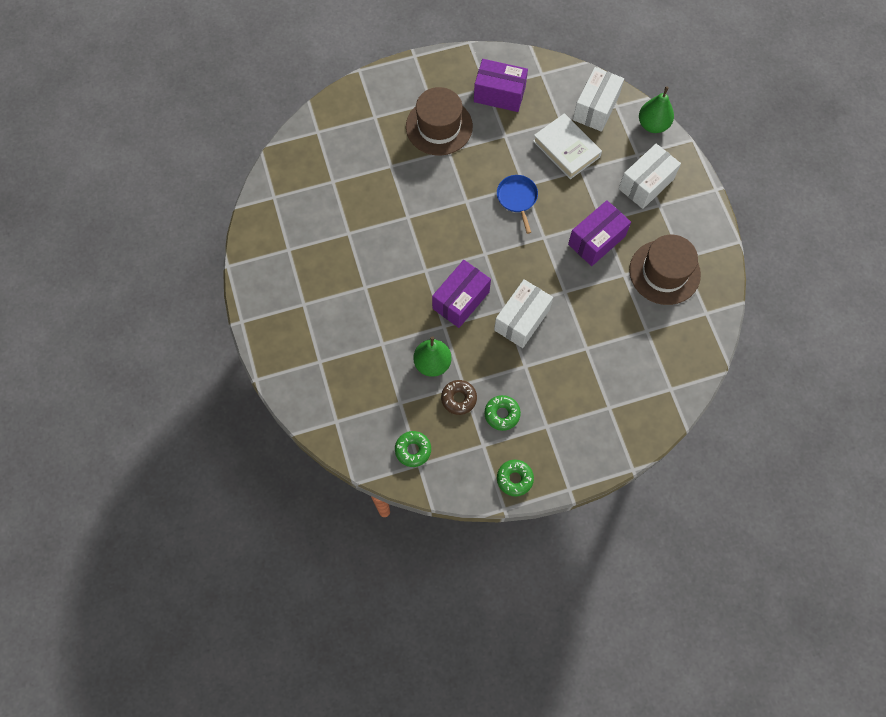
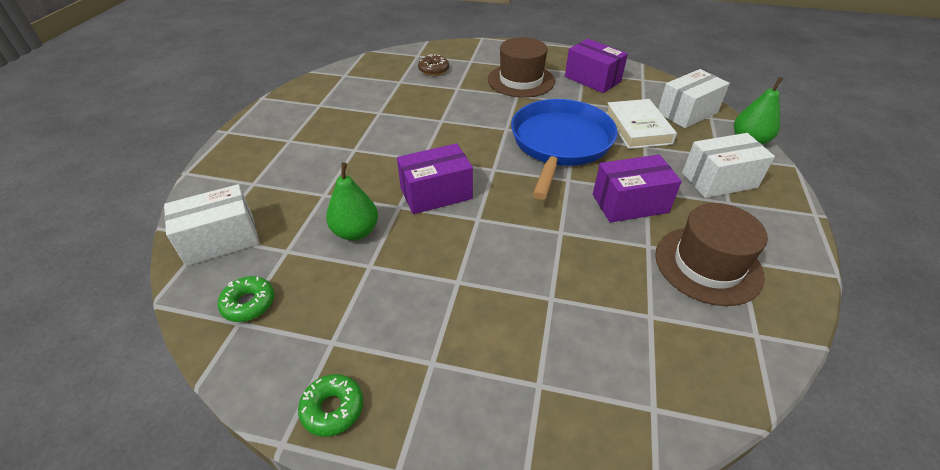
camera: 30 degrees right, 25 degrees down
brown donut [441,380,477,415] -> brown donut moved to [418,54,449,76]
green donut [484,395,521,431] -> none
white box [494,279,553,348] -> white box moved to [164,184,259,266]
blue pan [497,175,538,234] -> blue pan [511,99,618,200], size x2.20

